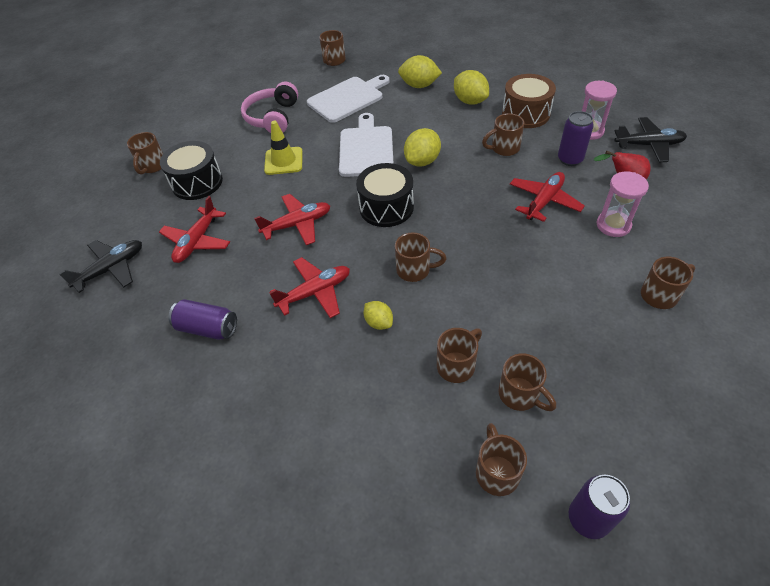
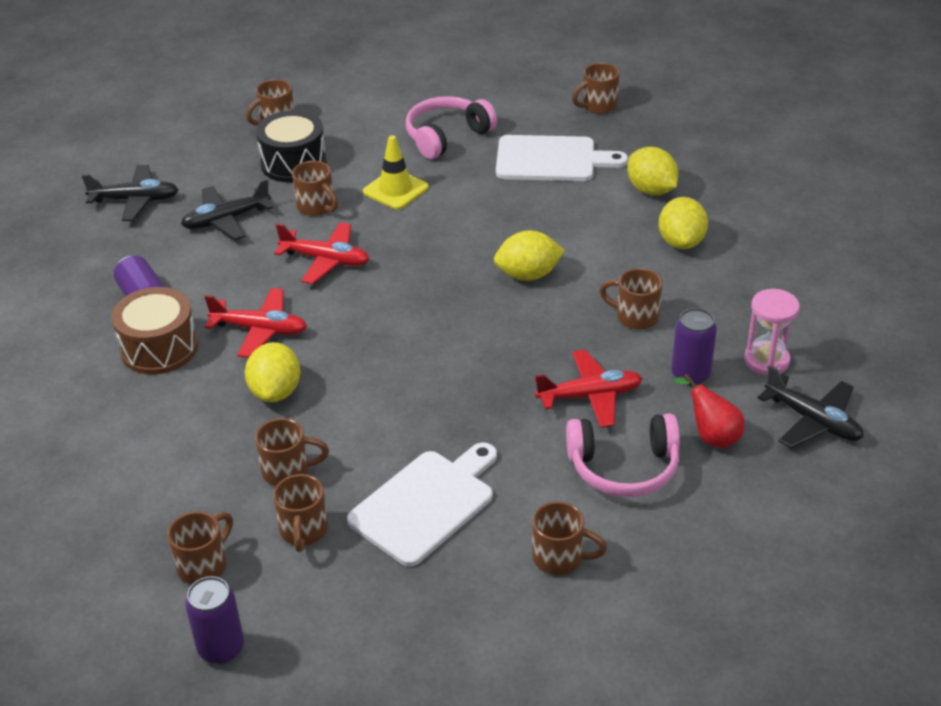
camera: 40 degrees right, 10 degrees down
red plane [159,196,230,263] -> black plane [181,179,274,240]
white cutting board [339,113,394,177] -> white cutting board moved to [347,442,497,567]
black drum [356,163,414,227] -> none
yellow lemon [364,301,393,330] -> yellow lemon [245,342,300,402], size x1.65
brown mug [395,233,447,282] -> brown mug moved to [292,161,338,216]
brown drum [502,74,556,128] -> brown drum moved to [111,287,198,374]
pink hourglass [596,171,649,237] -> pink headphones [566,414,680,497]

